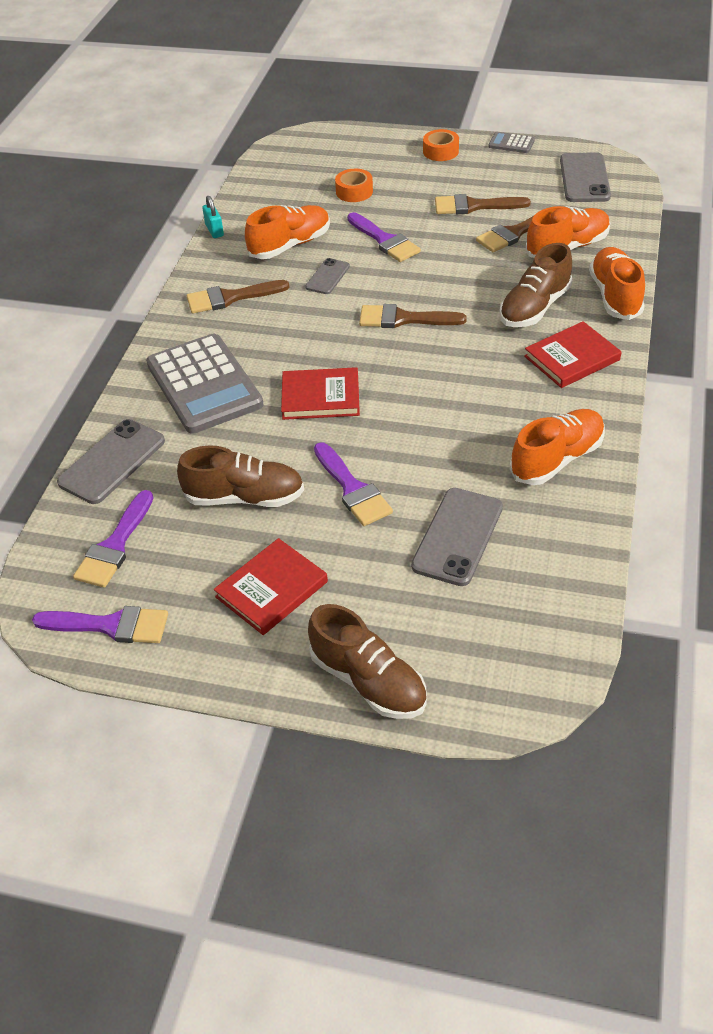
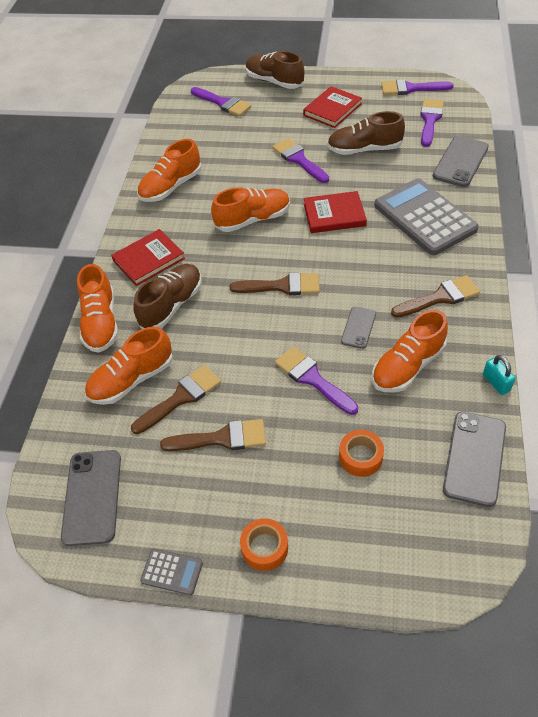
camera: 175 degrees right, 5 degrees up
grey phone [411,488,503,586] -> grey phone moved to [443,412,506,507]
none -> purple brush [191,87,251,116]
none -> orange shoe [211,187,290,232]

